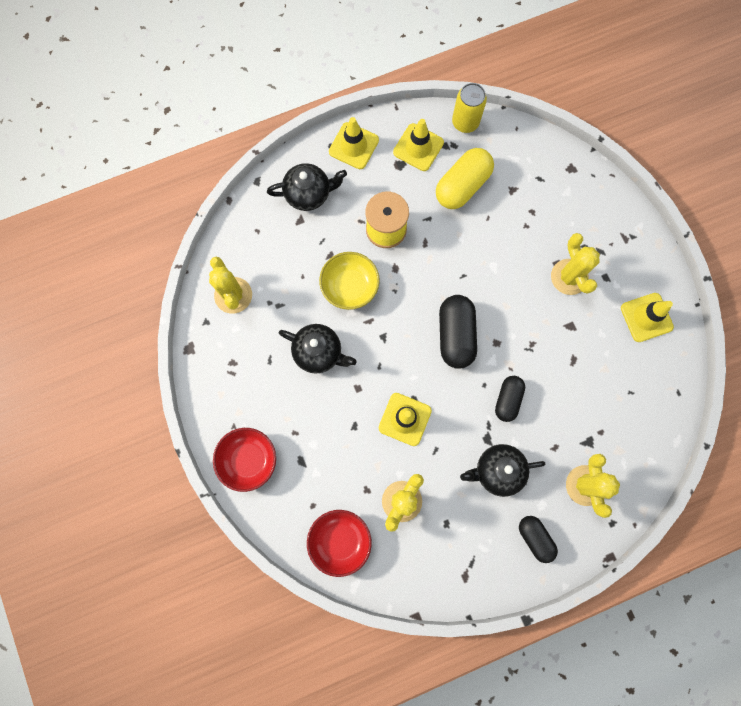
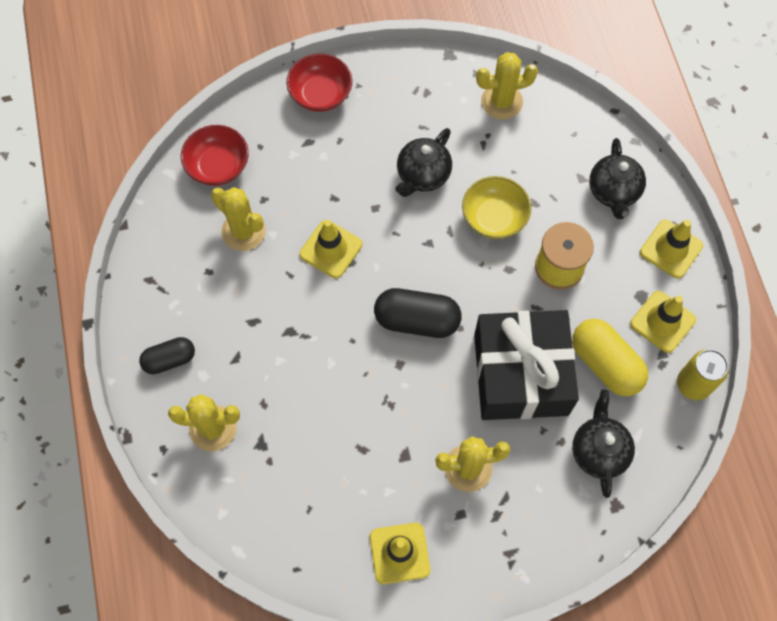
camera: 100 degrees right, 10 degrees down
black teapot [460,444,545,497] -> black teapot moved to [572,389,635,498]
black capsule [495,376,525,422] -> none
none -> black gift [474,310,579,420]

